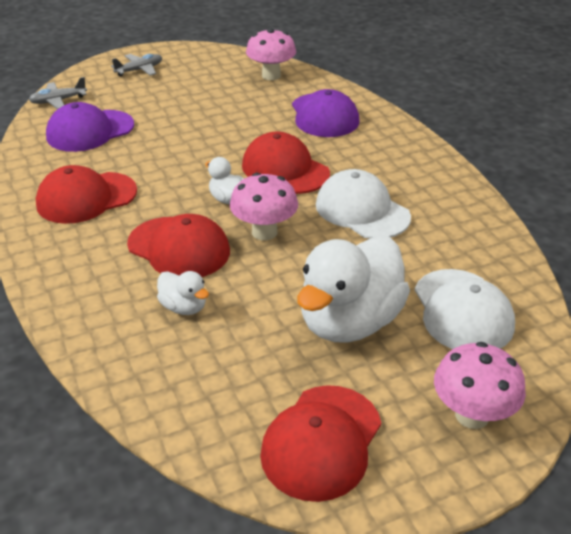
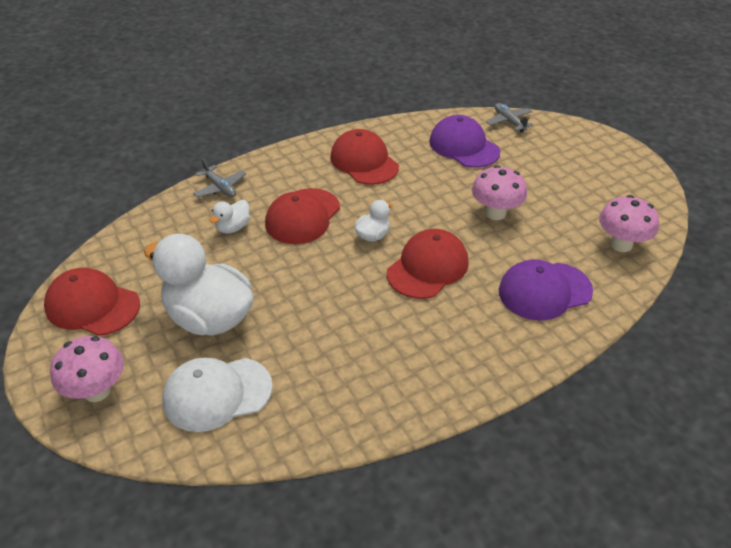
camera: 85 degrees right, 5 degrees up
grey plane [111,54,162,76] -> grey plane moved to [193,158,246,197]
pink mushroom [230,173,298,240] -> pink mushroom moved to [472,165,527,220]
white cap [316,169,411,239] -> none

